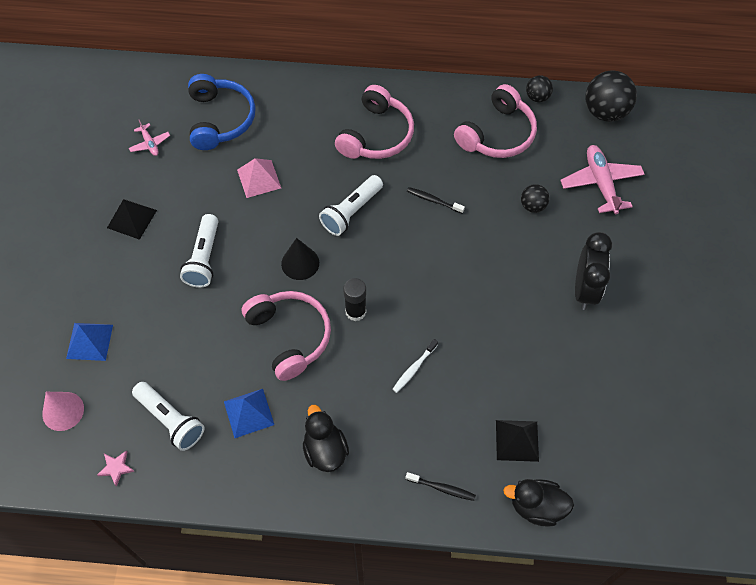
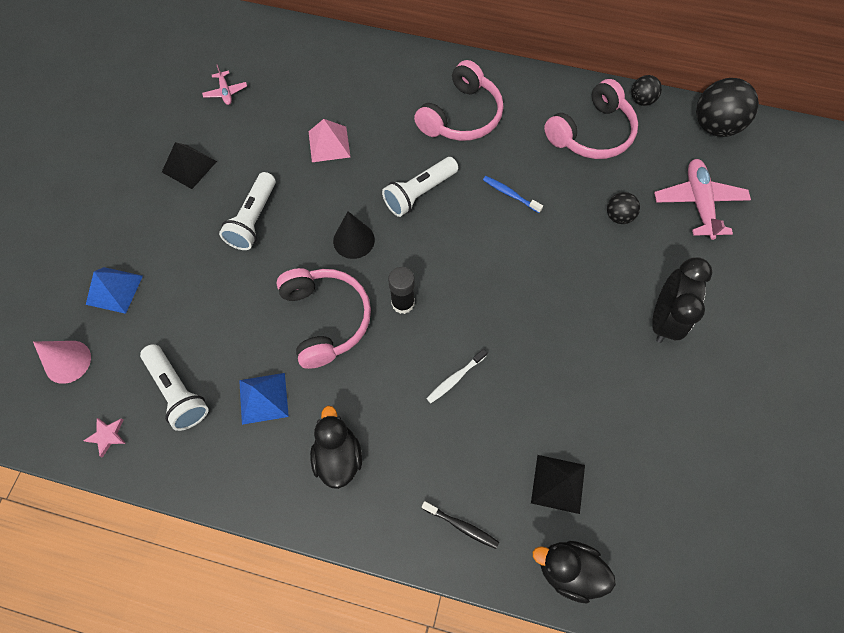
camera: 10 degrees right, 5 degrees up
blue headphones [188,74,256,150] -> none
black toothbrush [407,187,465,214] -> blue toothbrush [483,176,543,213]

